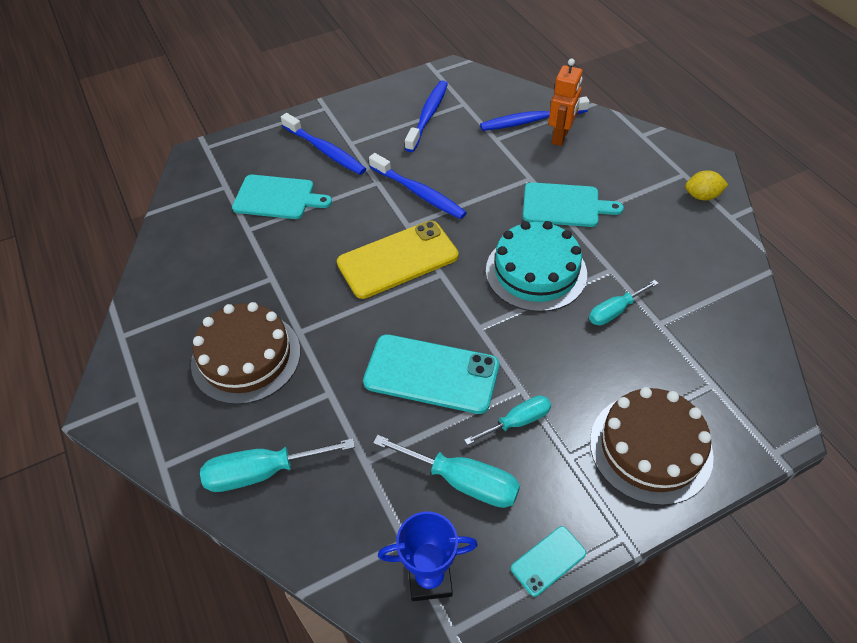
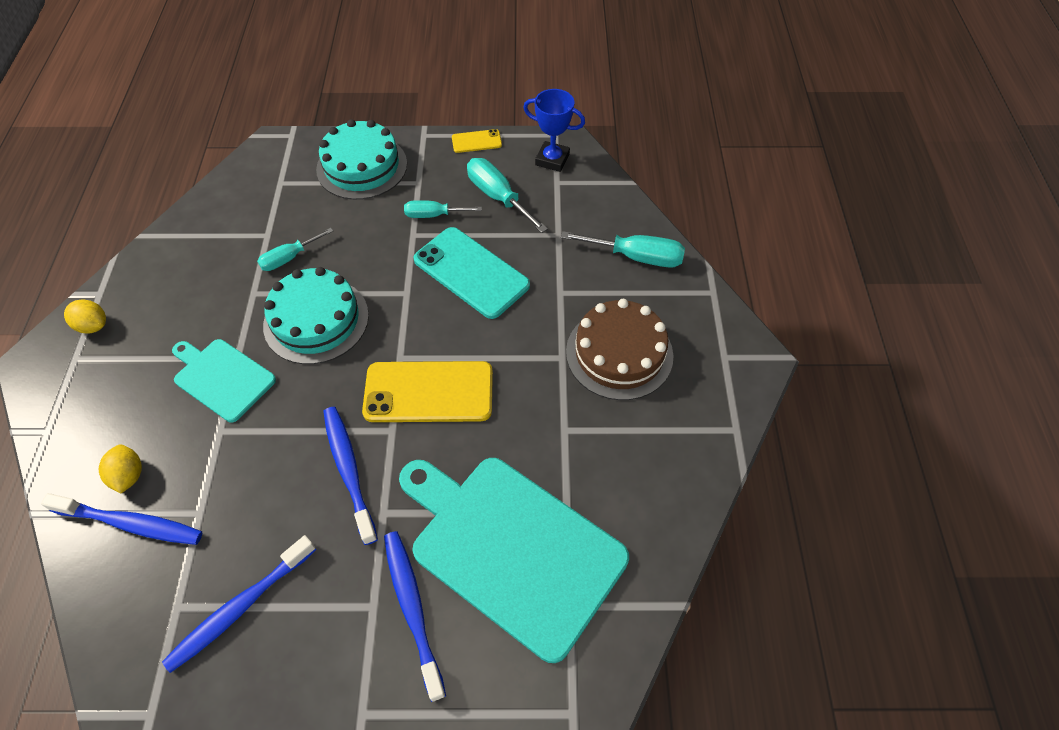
camera: 155 degrees left, 5 degrees up
turquoise cutting board [232,175,332,219] -> turquoise cutting board [399,458,629,663], size x1.87
turquoise phone [511,526,586,597] -> yellow phone [452,129,502,153]
orange robot [549,58,583,146] -> yellow lemon [99,444,142,494]
turquoise screwdriver [589,280,659,326] -> turquoise screwdriver turned 150 degrees clockwise [257,228,333,271]
brown cake [590,387,714,505] -> turquoise cake [316,119,407,200]

